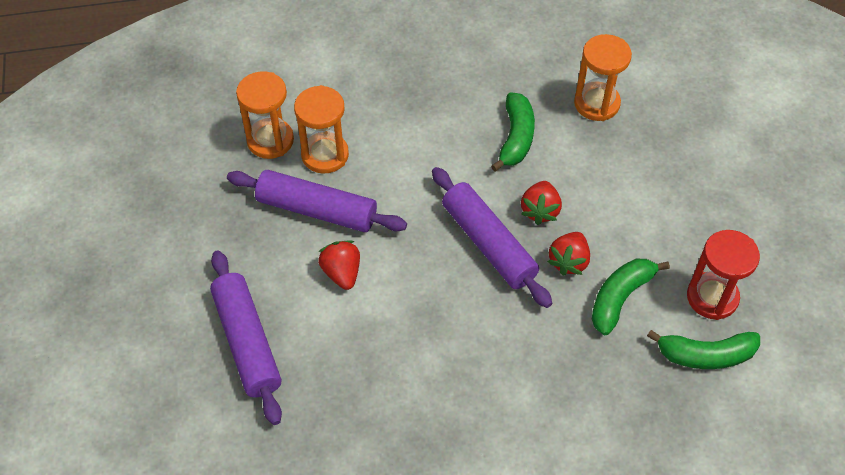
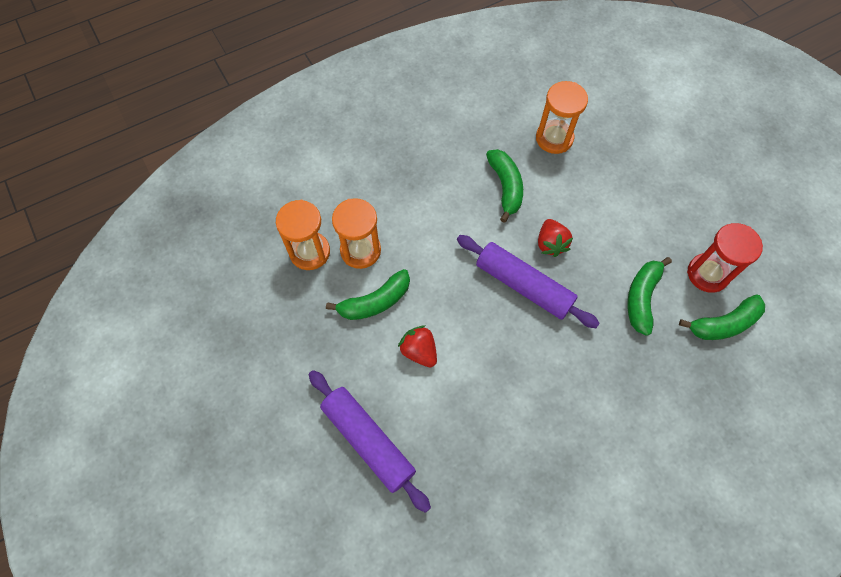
camera: 20 degrees left, 10 degrees up
purple rolling pin [227,170,407,232] -> green banana [326,269,410,320]
red strawberry [547,232,590,276] -> none

